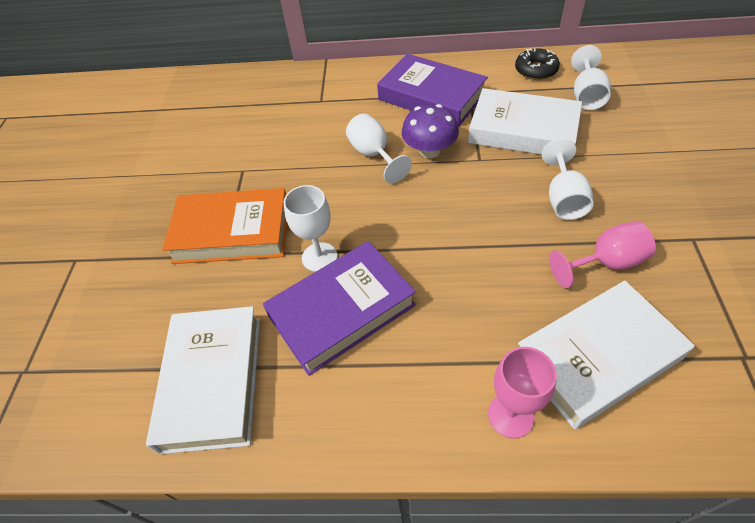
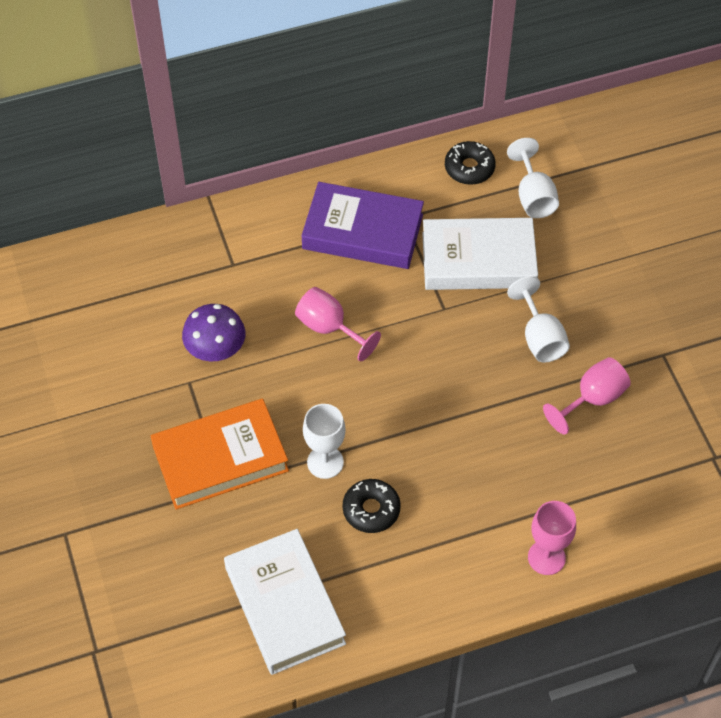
camera: 25 degrees left, 5 degrees up
purple book [263,241,416,376] -> black donut [342,479,401,533]
white goblet [346,114,412,183] -> pink goblet [295,287,381,362]
purple mushroom [402,104,459,158] -> purple mushroom moved to [182,304,245,361]
white book [518,280,695,429] -> none

